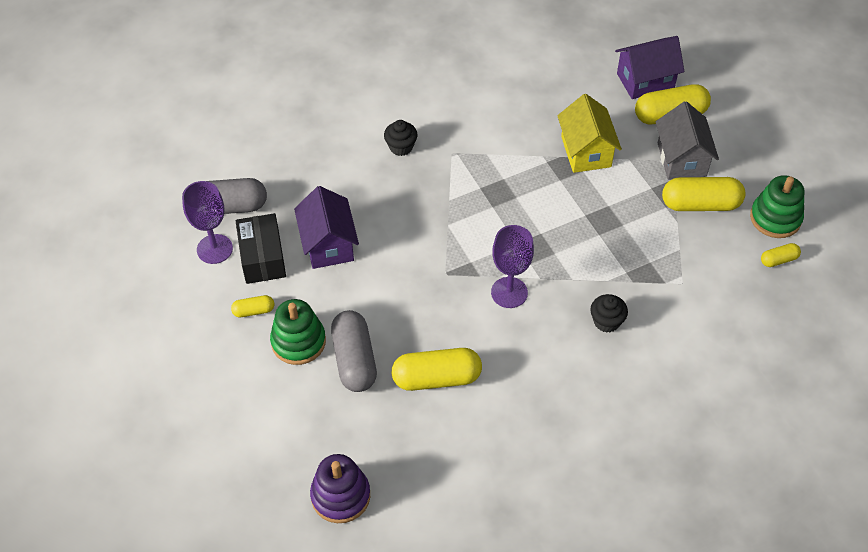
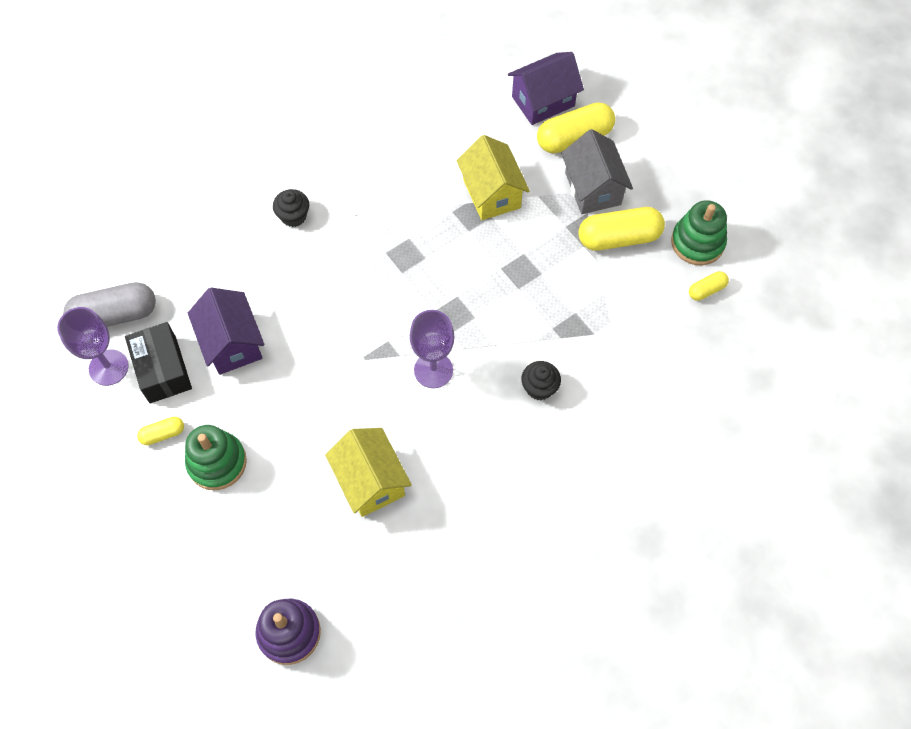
camera: 10 degrees left, 10 degrees up
grey capsule [331,310,377,392] -> none
yellow capsule [391,348,482,391] -> yellow house [325,428,412,517]

